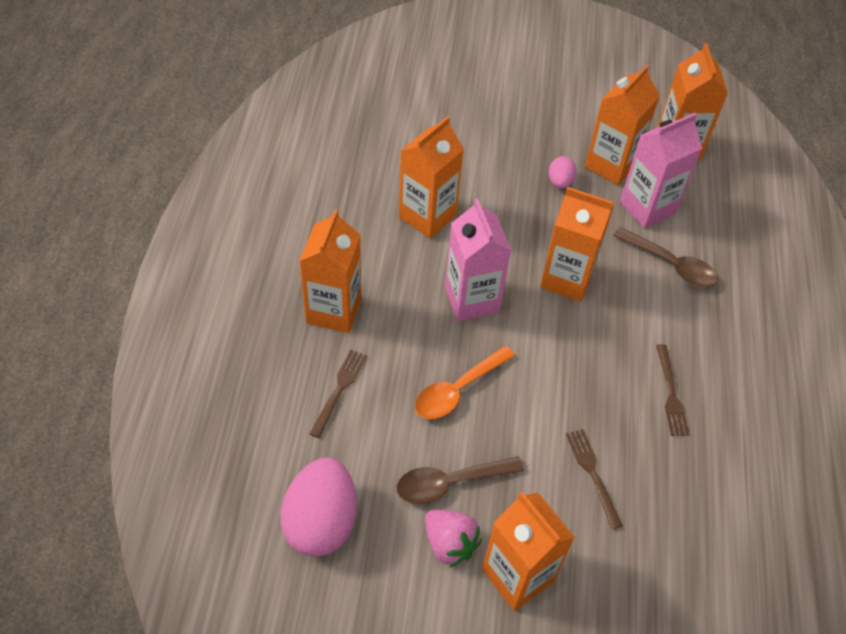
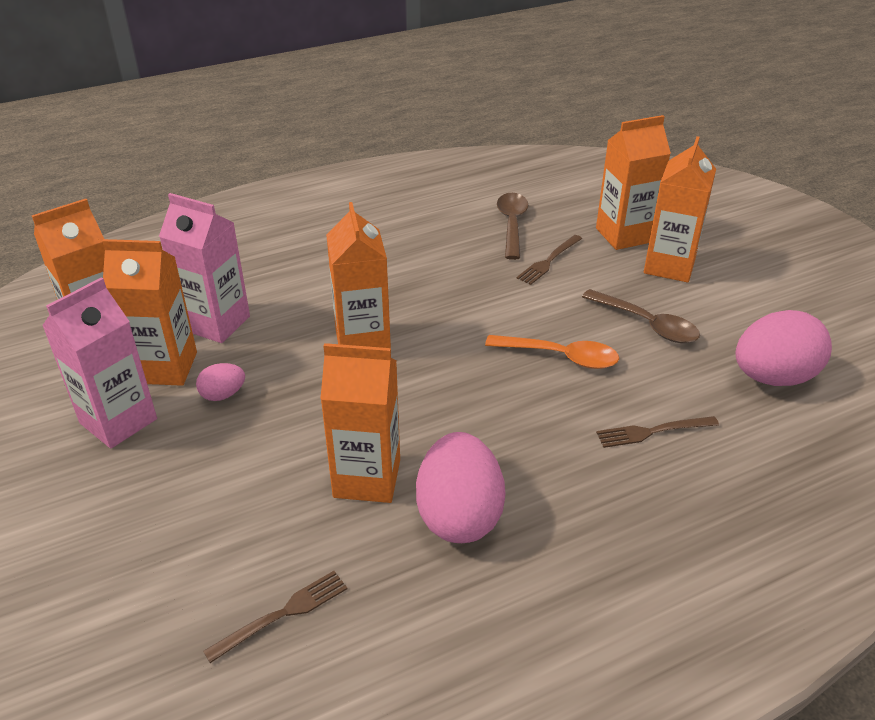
camera: 120 degrees left, 15 degrees down
orange carton [300,209,361,333] -> orange carton moved to [596,115,671,250]
pink strawberry [425,510,482,567] -> none
pink carton [445,198,511,322] -> pink carton moved to [42,277,157,448]
brown spoon [613,227,718,287] -> brown spoon moved to [497,193,528,260]
brown fork [656,344,690,436] -> brown fork moved to [203,571,347,663]
none -> pink egg [416,432,506,543]

